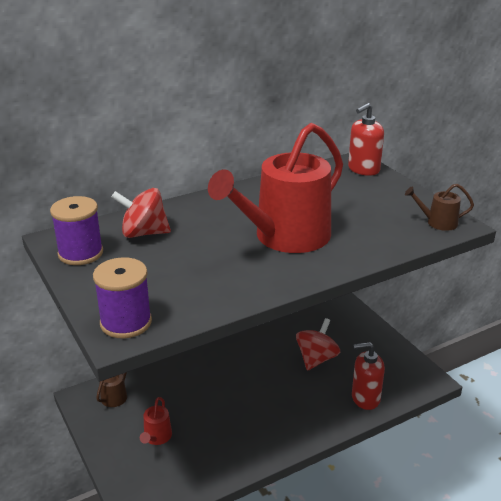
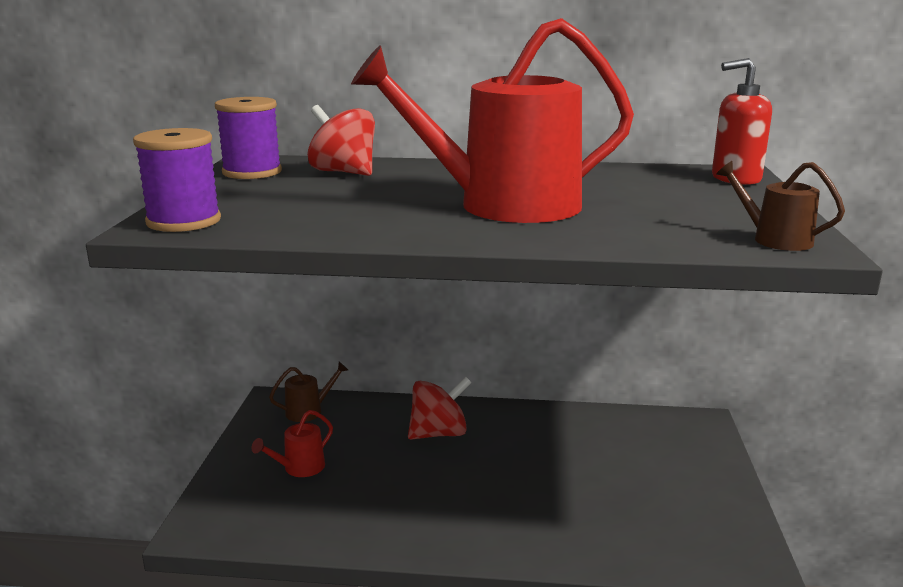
camera: 35 degrees right, 10 degrees down
red spinning top [296,318,340,371] -> red spinning top moved to [408,377,472,440]
red soap dispenser [352,342,385,410] -> none

